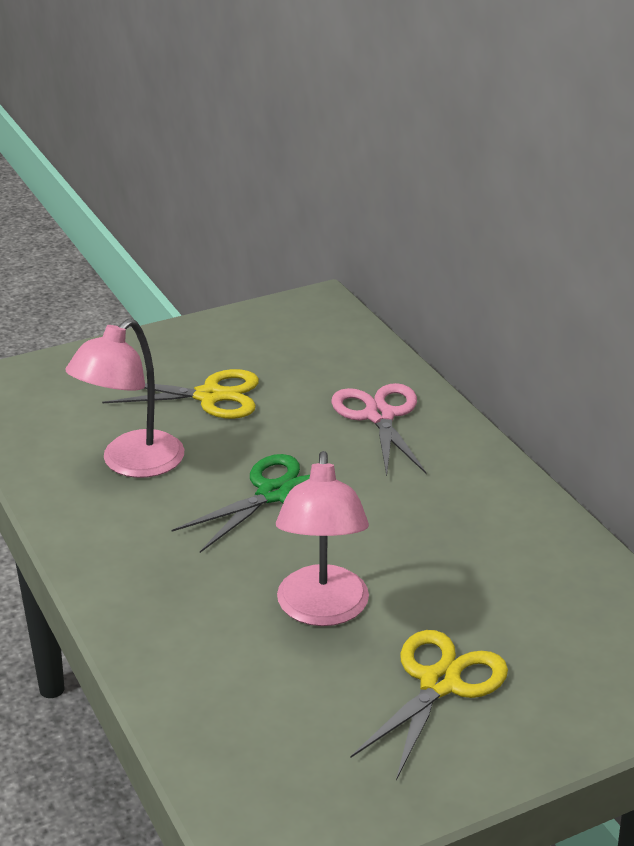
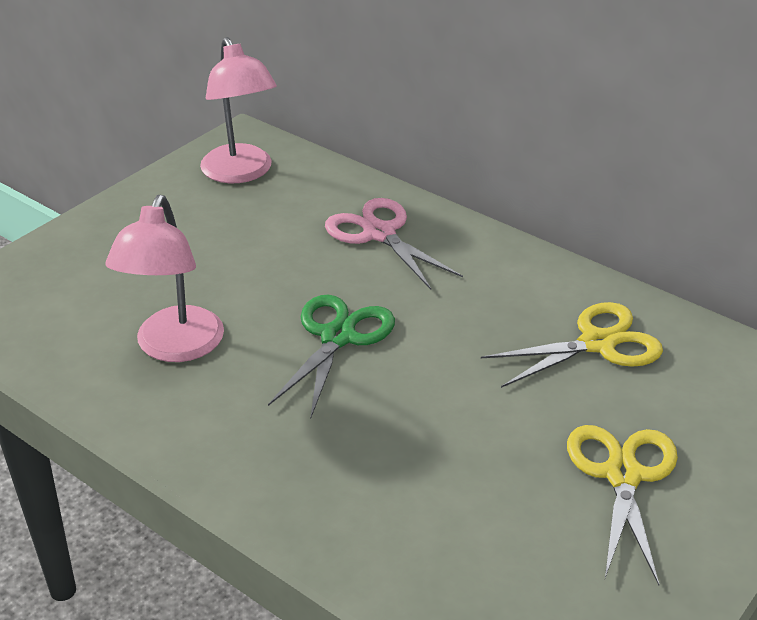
camera: 25 degrees left, 5 degrees up
yellow scissors [102,369,259,419] -> yellow scissors moved to [481,302,663,388]
pink lamp [276,451,369,626] -> pink lamp moved to [200,37,277,183]

